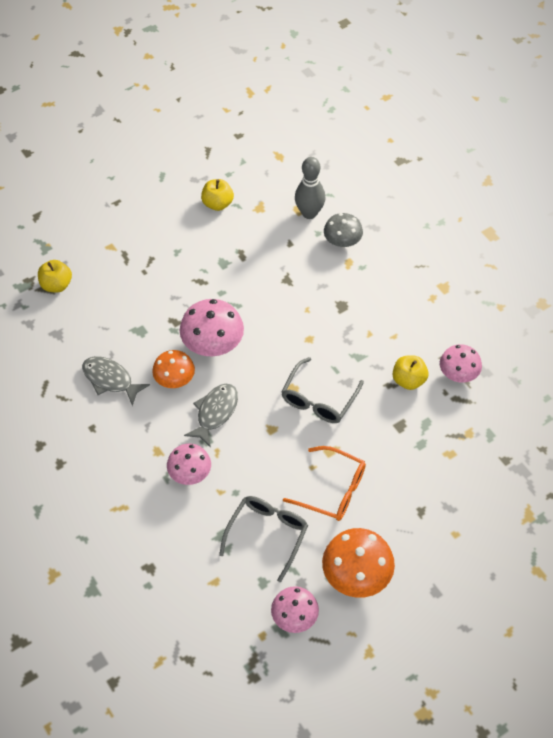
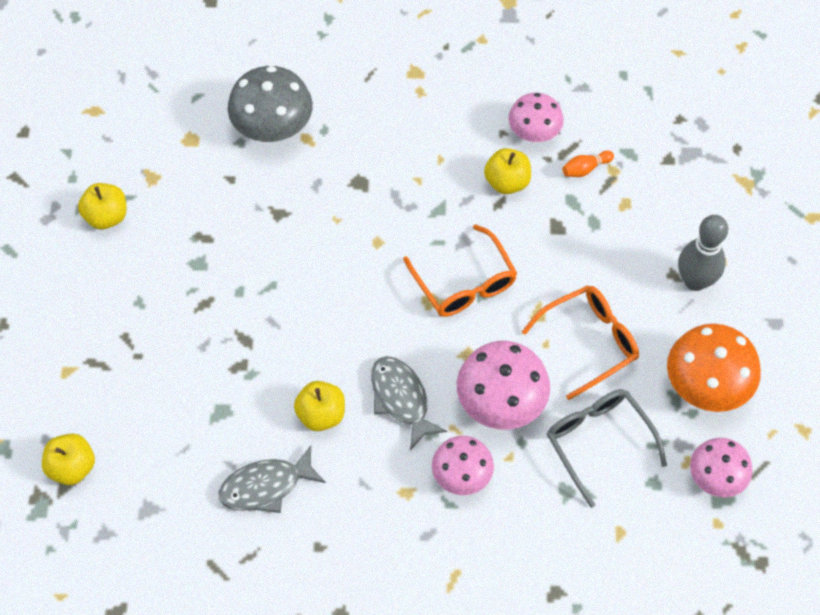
camera: 55 degrees left, 5 degrees up
orange mushroom [152,350,195,388] -> yellow apple [294,381,345,431]
pink mushroom [180,299,244,356] -> pink mushroom moved to [457,341,550,430]
grey glasses [281,357,364,423] -> orange glasses [403,224,517,317]
grey bowling pin [295,157,326,219] -> grey bowling pin moved to [678,215,728,291]
grey mushroom [324,213,363,247] -> grey mushroom [228,66,313,142], size x1.53
none -> orange bowling pin [562,151,614,177]

